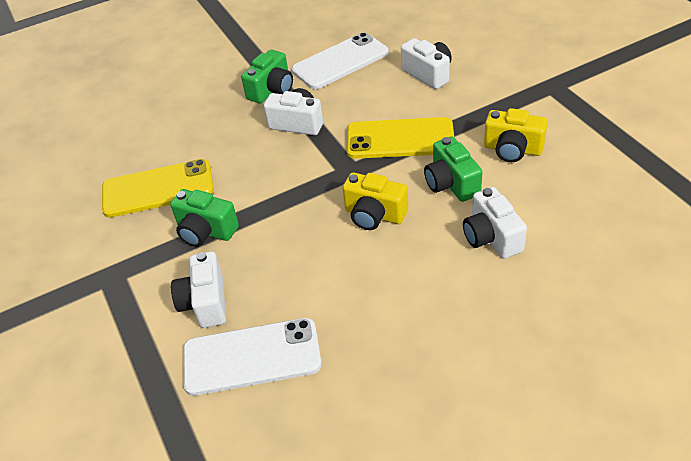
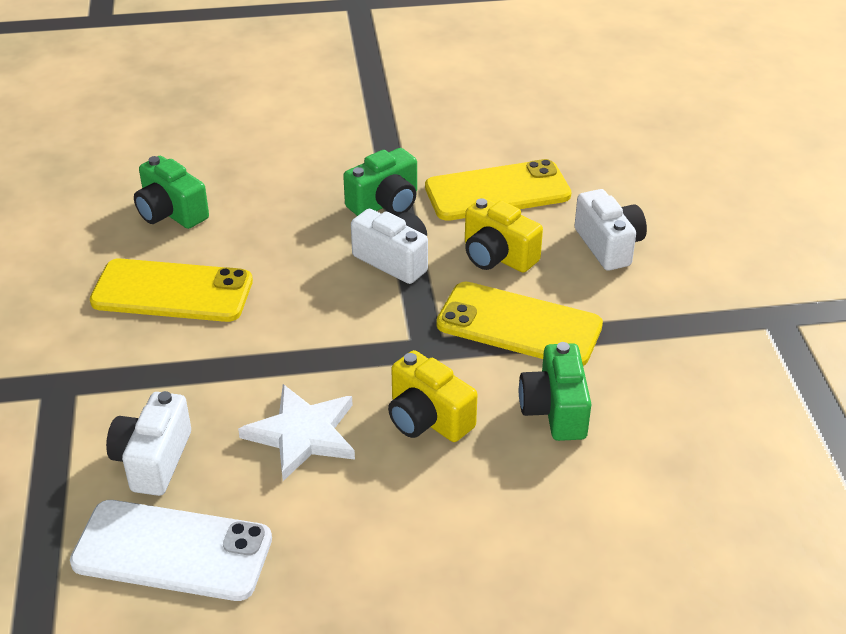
camera: 15 degrees right, 5 degrees down
green camera [170,189,239,247] -> green camera moved to [134,156,209,229]
white phone [292,32,389,89] -> yellow phone [425,159,571,221]
white camera [463,187,527,259] -> none
yellow camera [484,108,548,162] -> yellow camera moved to [465,197,543,273]
none -> white star [238,384,355,481]

